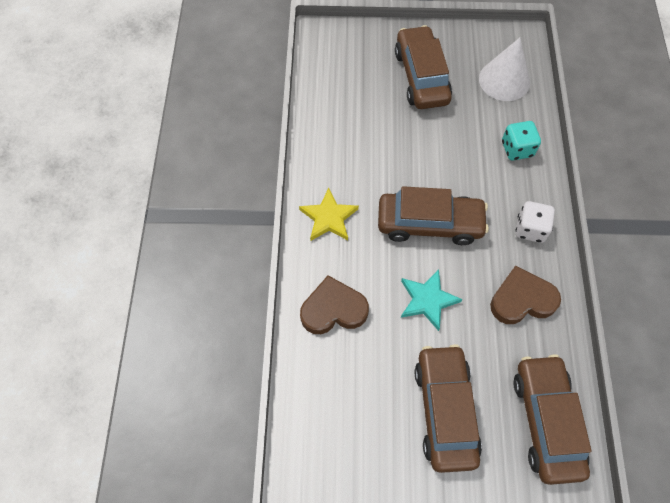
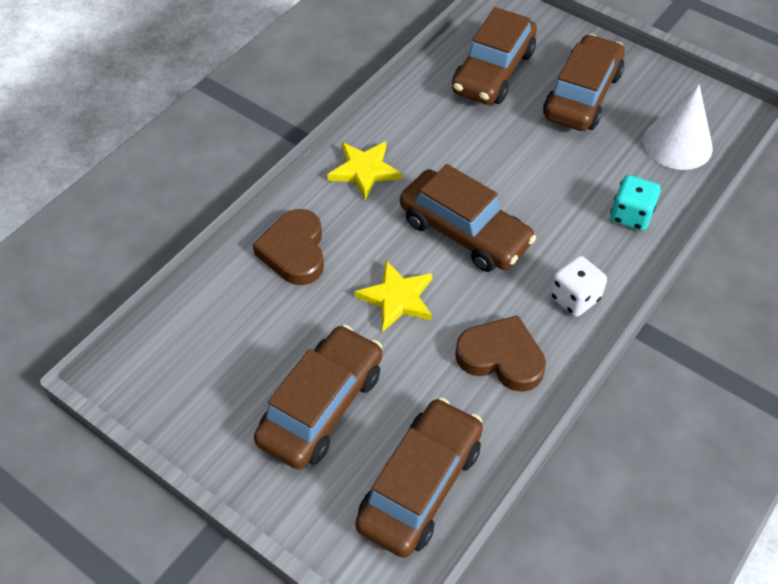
camera: 35 degrees right, 10 degrees down
brown heart [300,275,369,334] -> brown heart turned 120 degrees counterclockwise [253,209,324,285]
turquoise star [401,269,462,331] -> yellow star [355,260,432,332]
none -> brown car [452,7,537,105]

